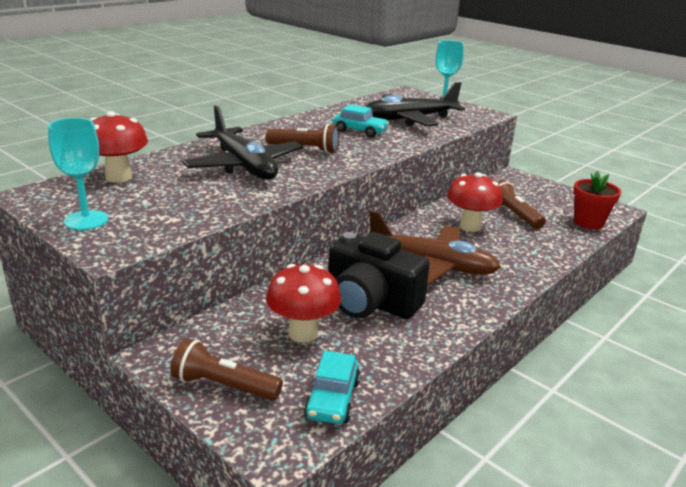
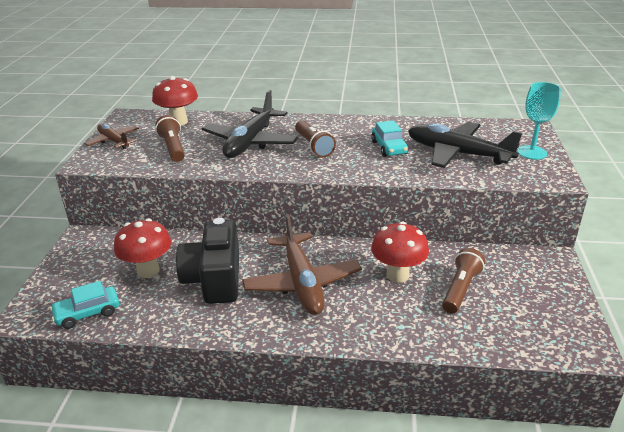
camera: 55 degrees right, 5 degrees up
turquoise goblet [48,118,108,230] -> brown plane [84,124,139,149]
brown flashlight [171,338,283,401] -> brown flashlight moved to [155,115,185,162]
red flower pot [573,171,621,230] -> none

